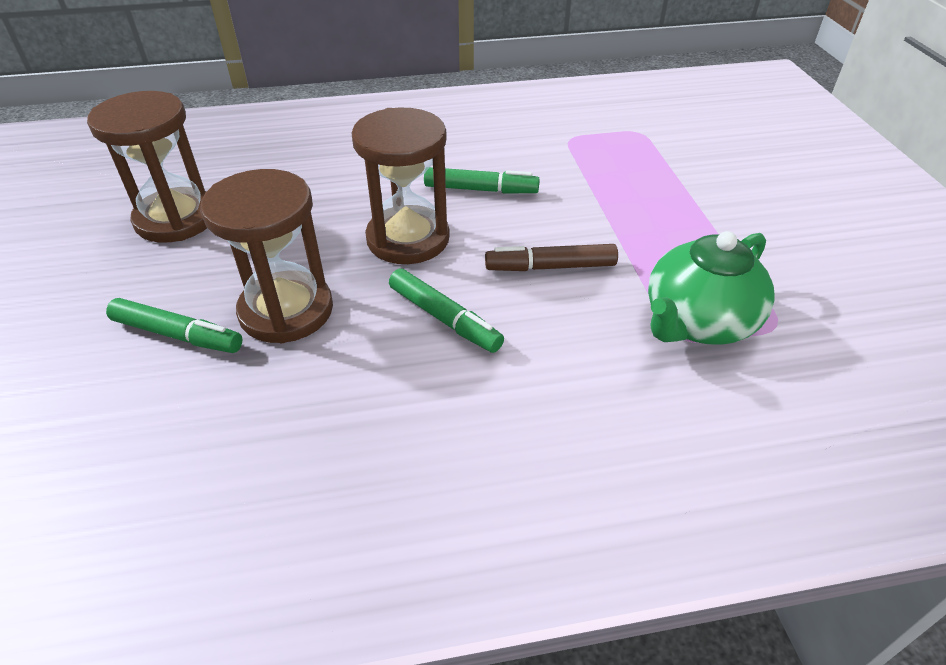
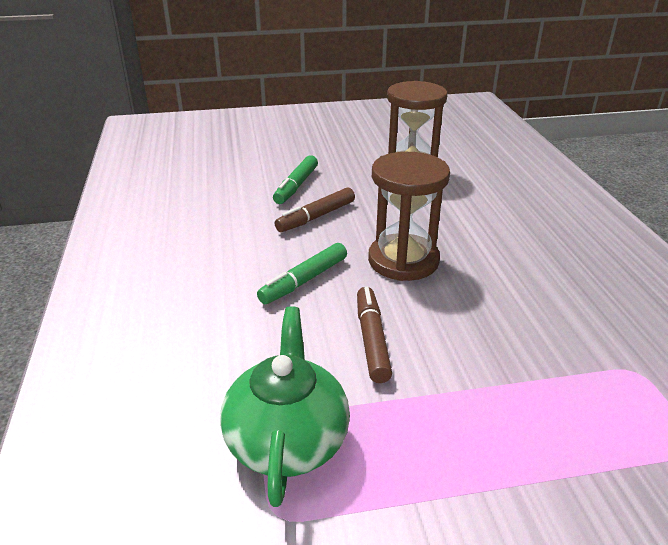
camera: 90 degrees right, 10 degrees down
brown hourglass [200,169,333,343] -> brown marker [275,187,355,232]
green marker [424,167,540,193] -> none
green teapot [648,231,775,345] -> green teapot turned 45 degrees clockwise [220,306,350,507]

